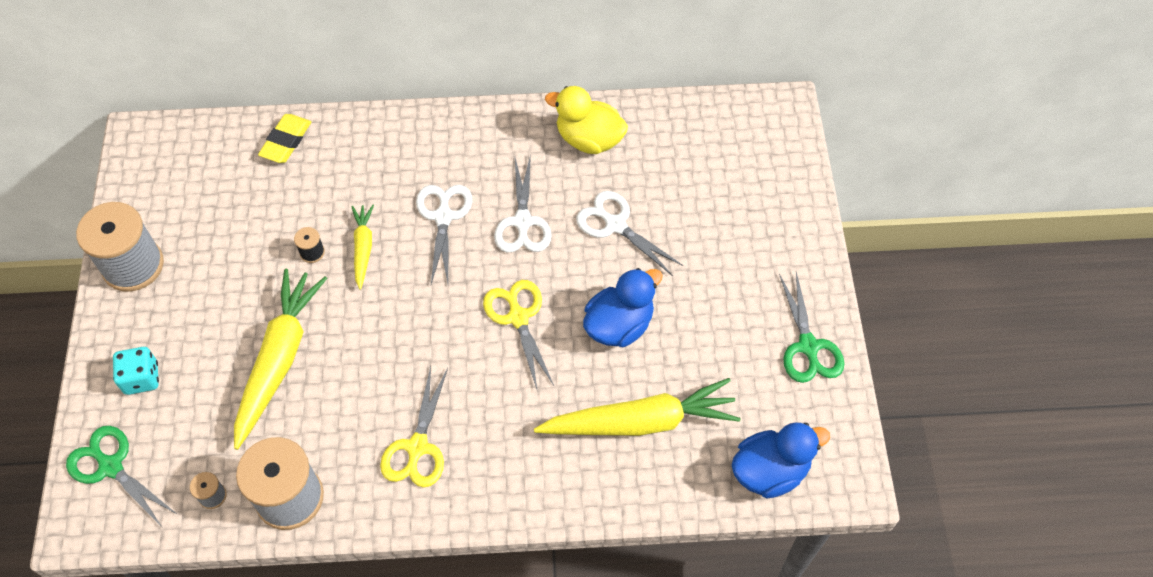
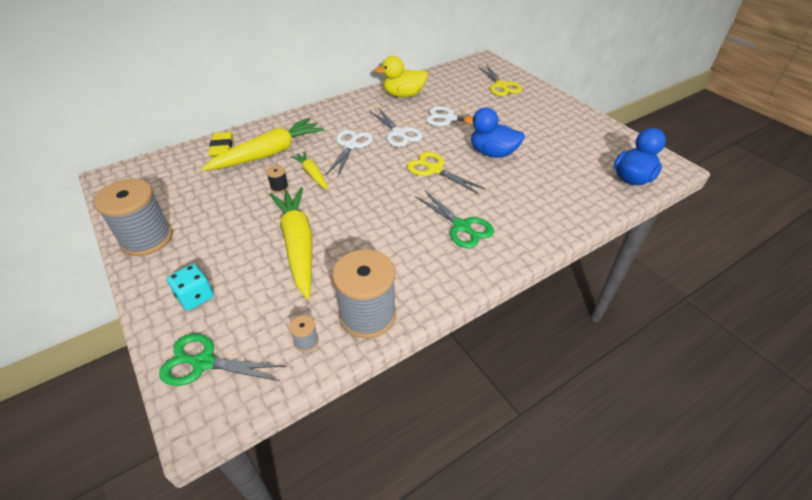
camera: 30 degrees left, 15 degrees down
yellow scissors [380,366,448,487] -> yellow scissors moved to [478,64,522,96]
white scissors [416,185,472,284] -> white scissors turned 45 degrees clockwise [326,130,373,178]
yellow carrot [534,378,741,436] -> yellow carrot moved to [201,118,324,171]
blue duck [583,268,663,347] -> blue duck turned 90 degrees counterclockwise [464,108,525,158]
green scissors [779,272,845,383] -> green scissors moved to [415,191,494,248]

